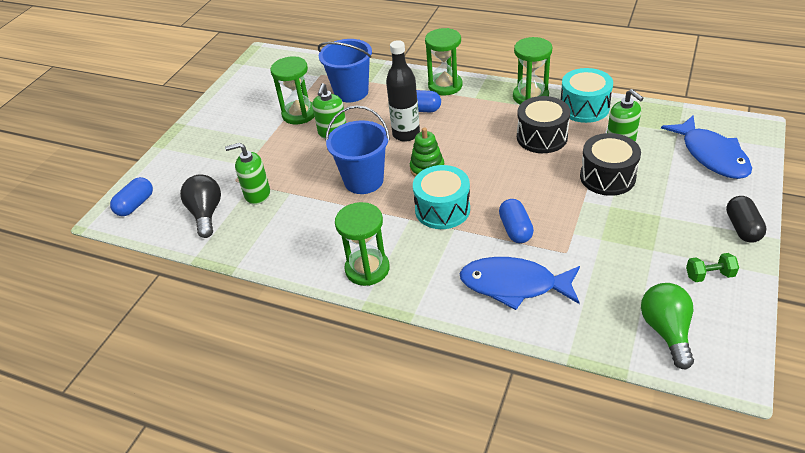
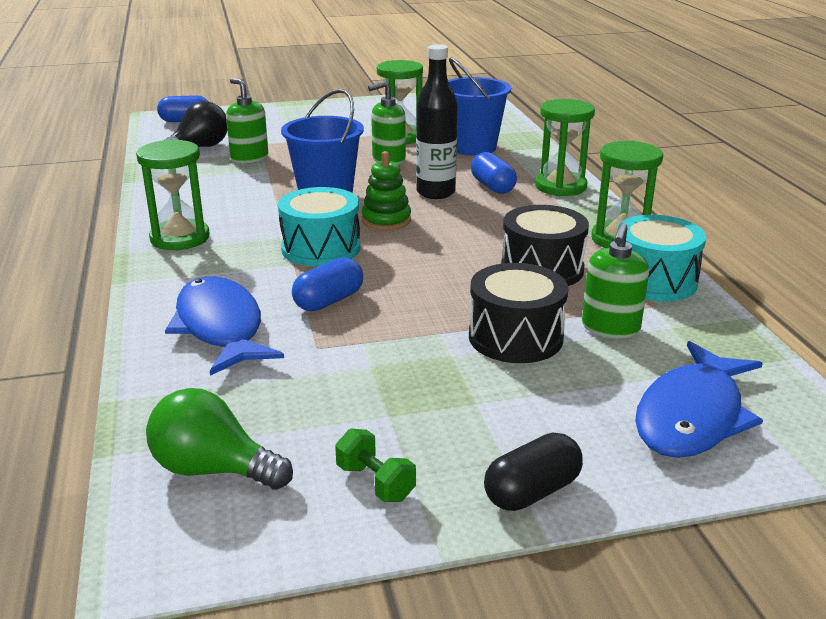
camera: 50 degrees right, 15 degrees down
green light bulb [641,283,694,369] -> green light bulb turned 120 degrees counterclockwise [146,388,293,490]

